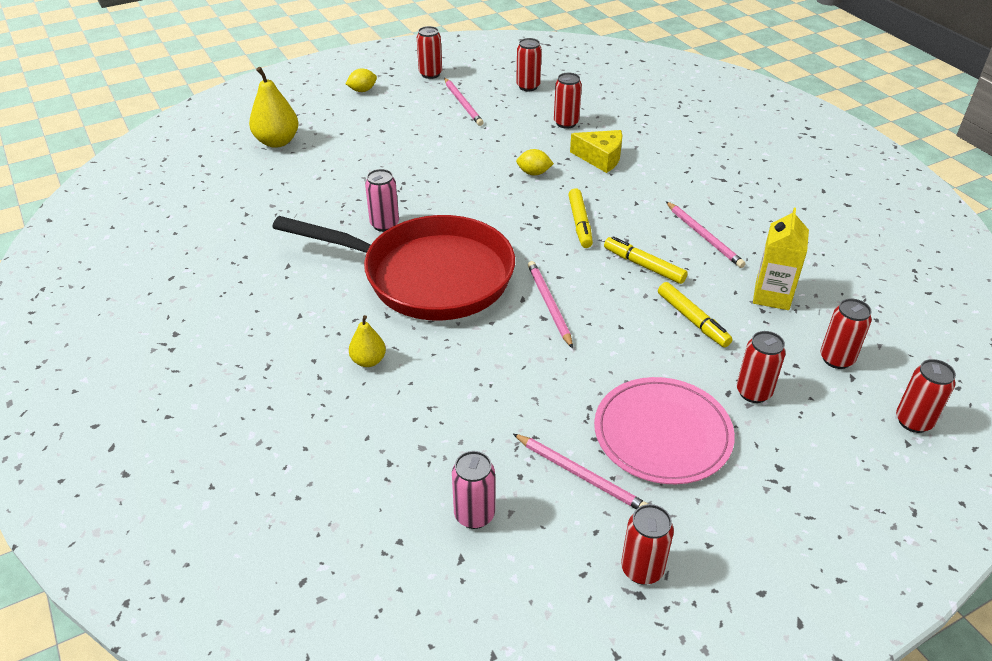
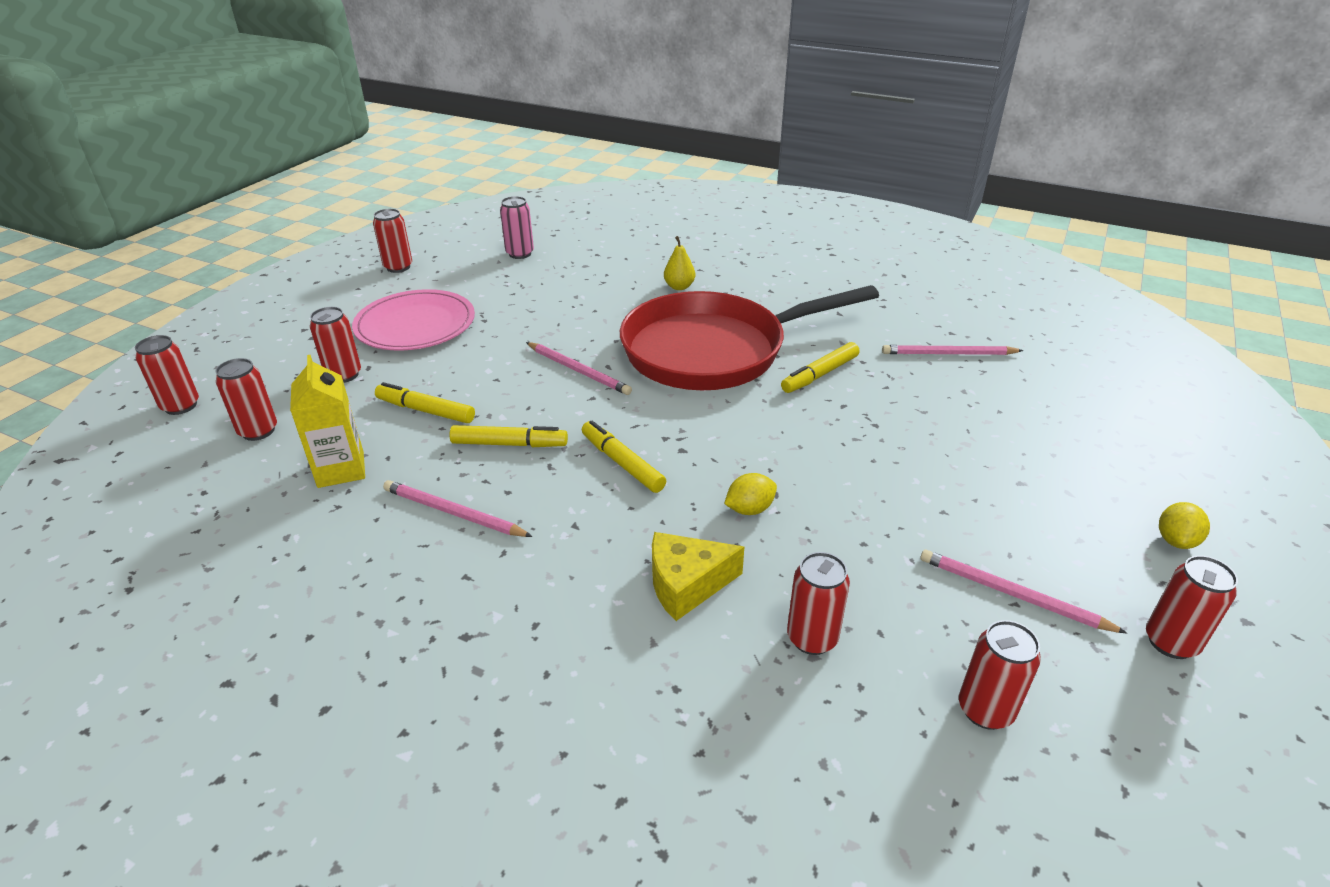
camera: 145 degrees right, 5 degrees down
yellow pear [249,67,299,148] -> none
pink can [365,169,399,232] -> yellow marker [781,342,860,393]
pink pencil [513,434,648,509] -> pink pencil moved to [882,345,1023,355]

